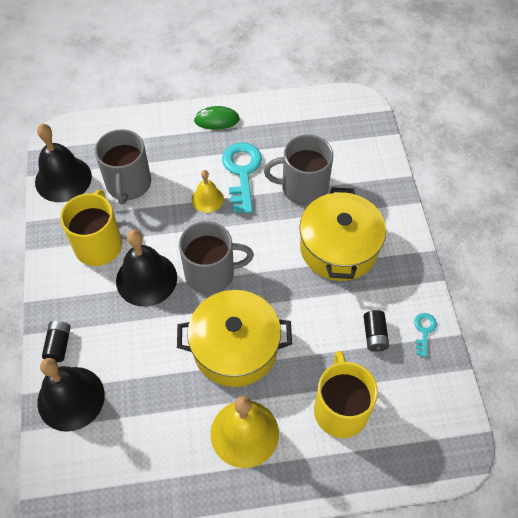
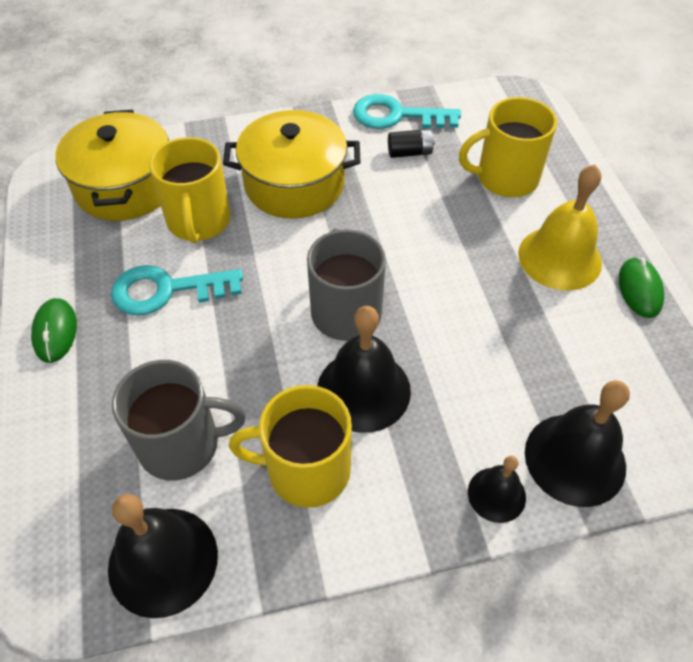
camera: 95 degrees left, 5 degrees down
black battery [42,321,71,362] -> black bell [468,456,526,523]
yellow pot [177,290,292,387] -> yellow pot moved to [55,110,169,221]
yellow bell [192,170,224,213] -> none
grey mug [264,135,333,206] -> yellow mug [149,137,231,244]
turquoise key [414,313,437,357] -> turquoise key [353,94,461,129], size x2.03
none -> green mouse [619,257,664,318]

